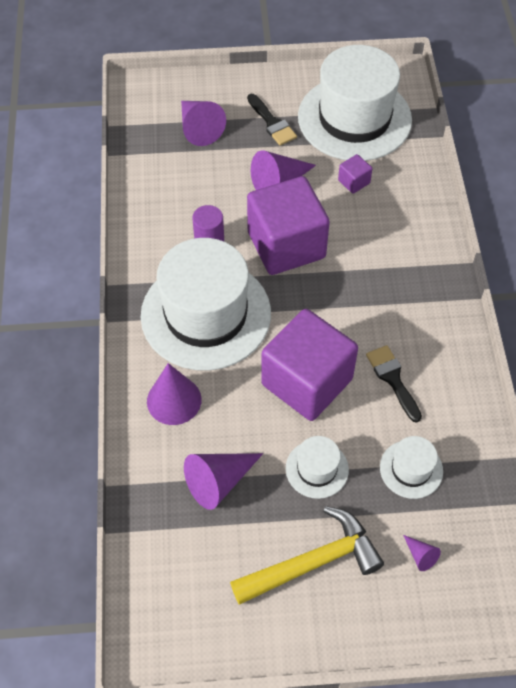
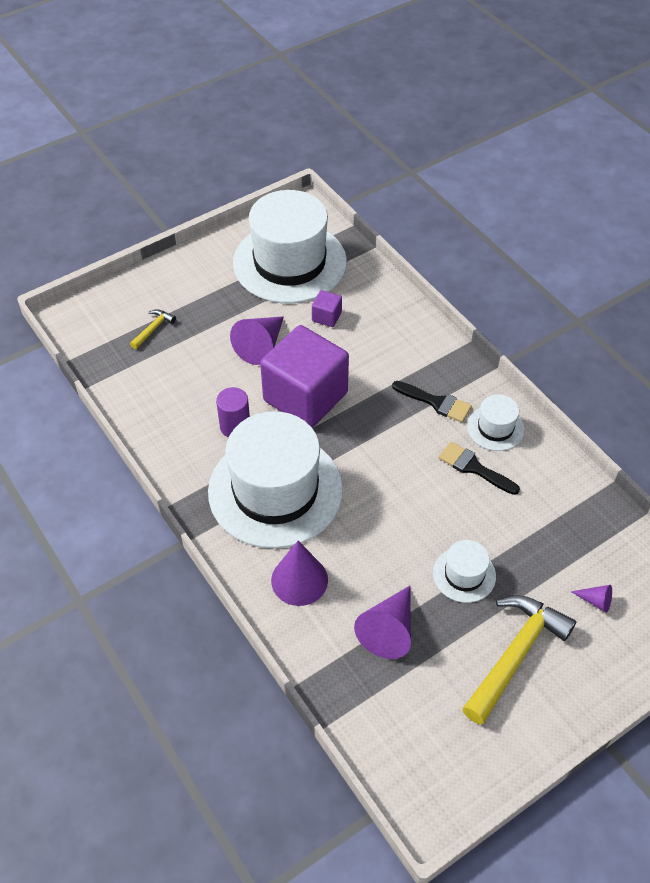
camera: 30 degrees left, 5 degrees down
purple cone [181,101,226,146] -> yellow hammer [130,309,176,349]
black brush [247,94,297,146] -> black brush moved to [392,381,472,422]
purple cube [261,309,358,421] -> none
white hat [380,436,443,499] -> white hat moved to [467,394,524,451]

